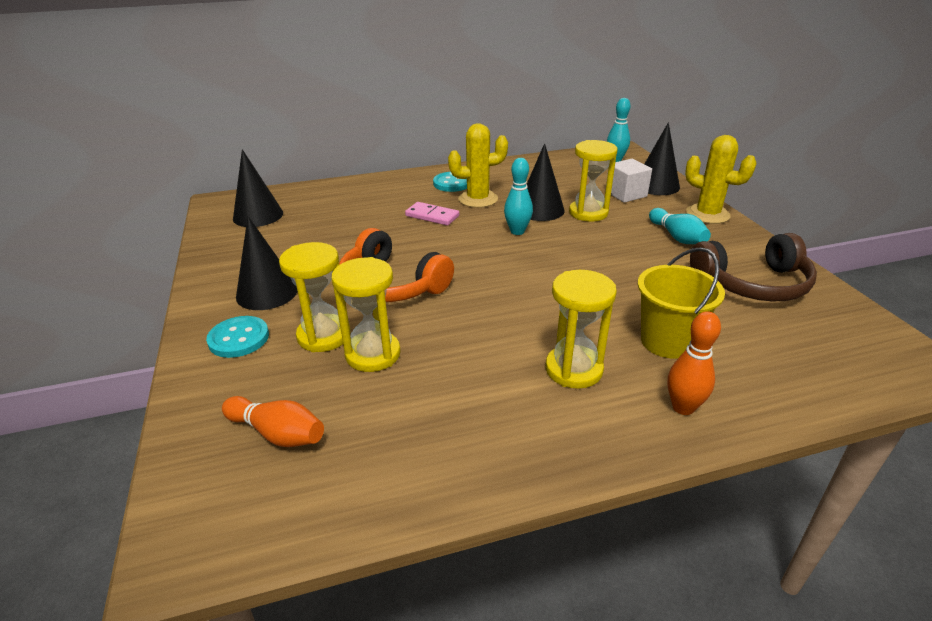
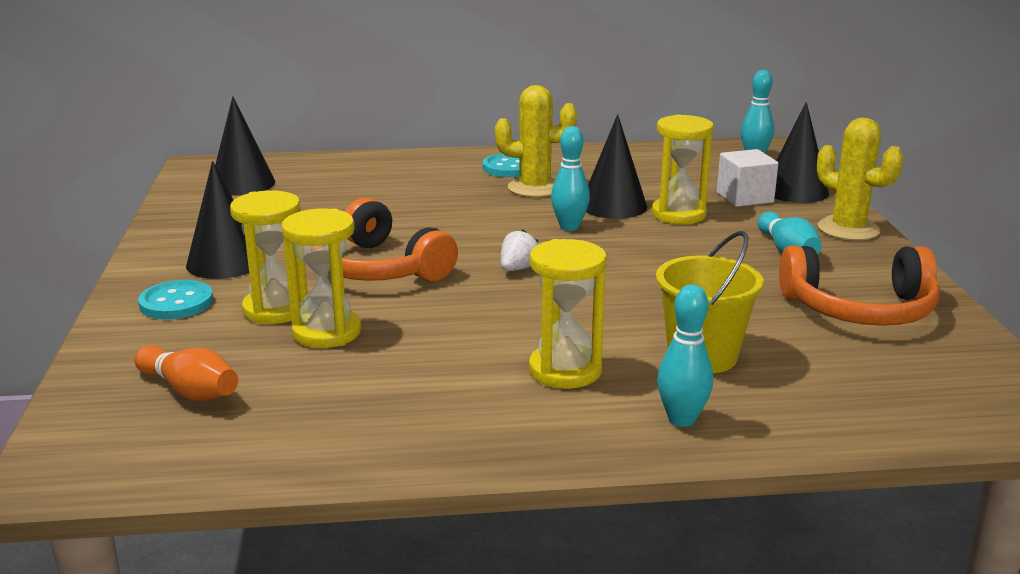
camera: 10 degrees right, 10 degrees down
pink domino [405,202,459,226] -> none
orange bowling pin [668,311,721,415] -> turquoise bowling pin [657,285,713,427]
brown headphones [690,233,817,301] -> orange headphones [779,246,940,326]
none -> white strawberry [501,229,538,271]

